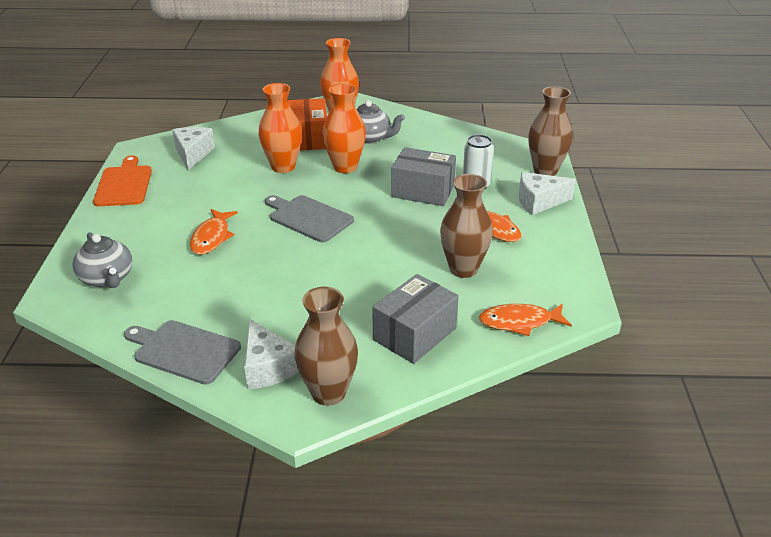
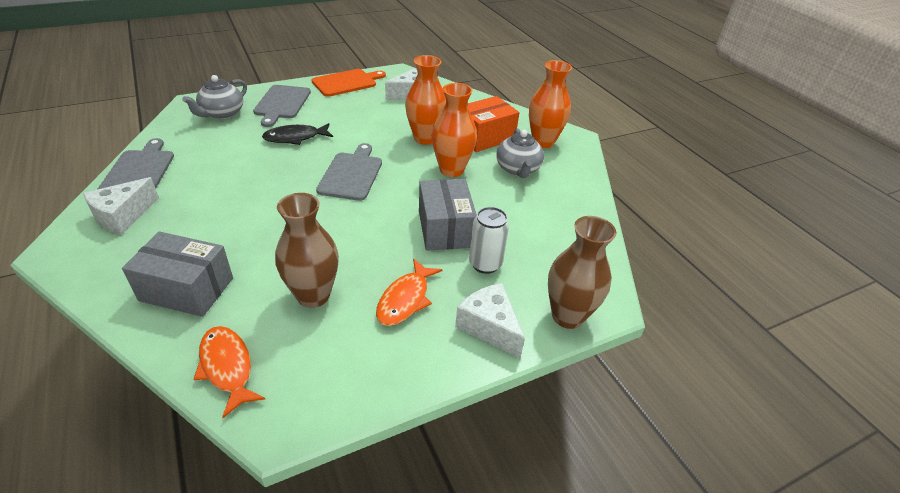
camera: 60 degrees right, 5 degrees up
orange fish [190,209,238,255] -> black fish [262,123,333,145]
brown vase [295,287,358,406] -> none
none -> grey cutting board [253,85,311,127]

